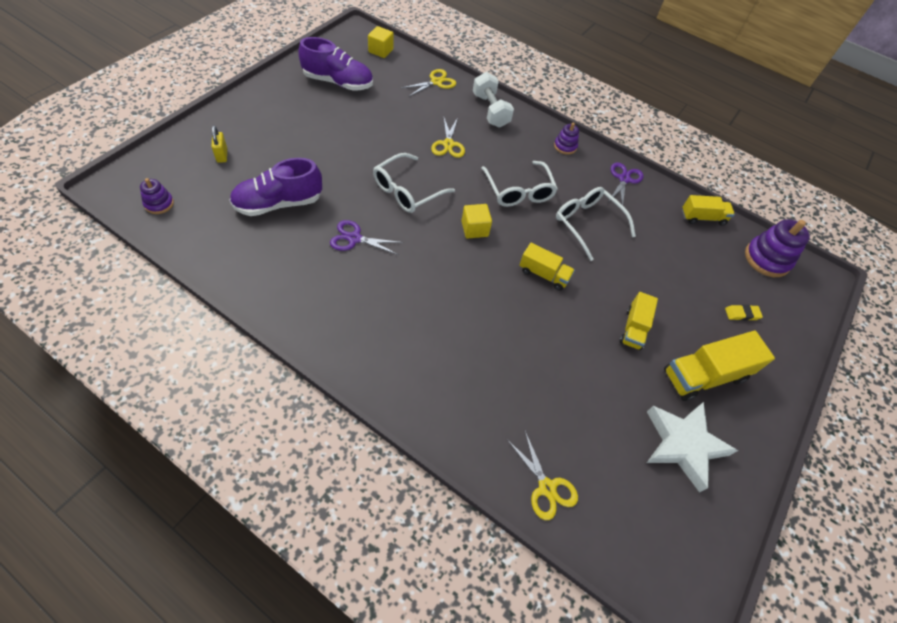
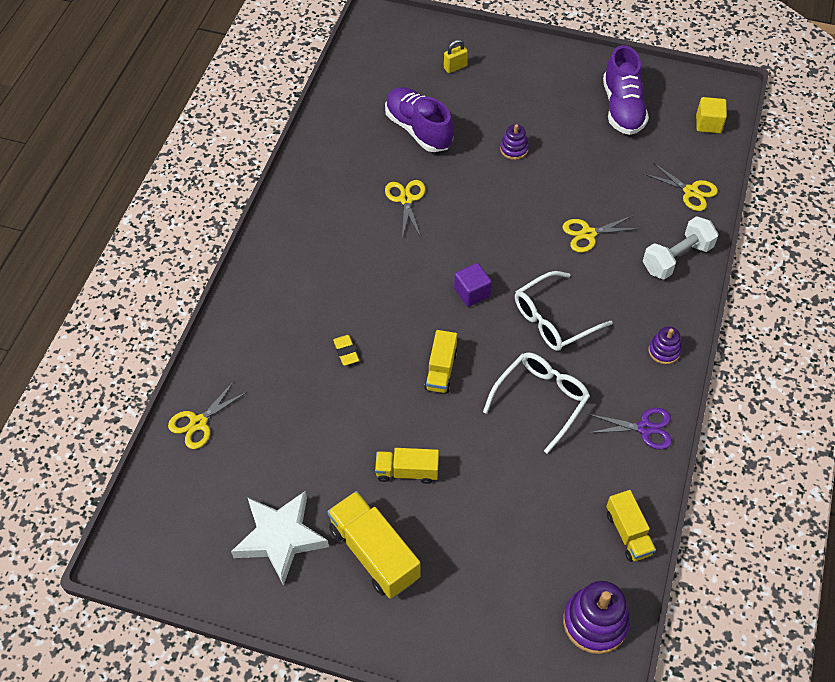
camera: 80 degrees right, 0 degrees up
purple stacking toy [140,178,174,214] -> purple stacking toy moved to [500,124,529,160]
purple scissors [330,220,403,255] -> yellow scissors [385,180,426,238]
white glasses [373,153,455,213] -> none
yellow cube [461,204,492,238] -> purple cube [454,263,492,307]
yellow eraser [725,305,763,321] -> yellow eraser moved to [333,335,359,366]

